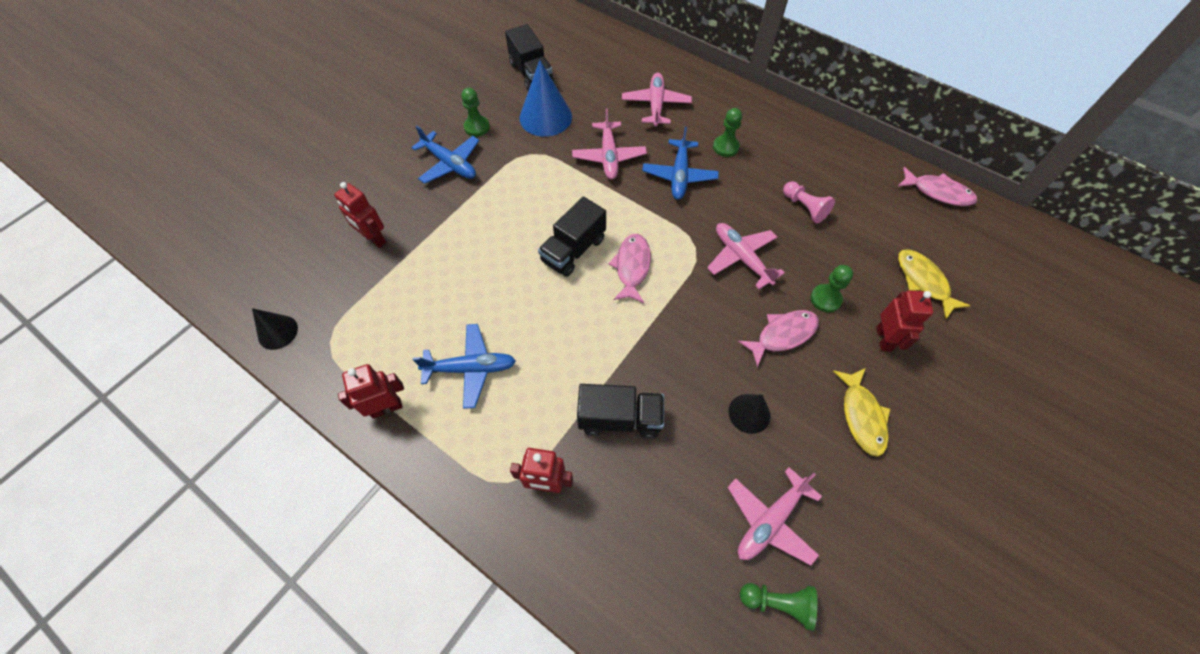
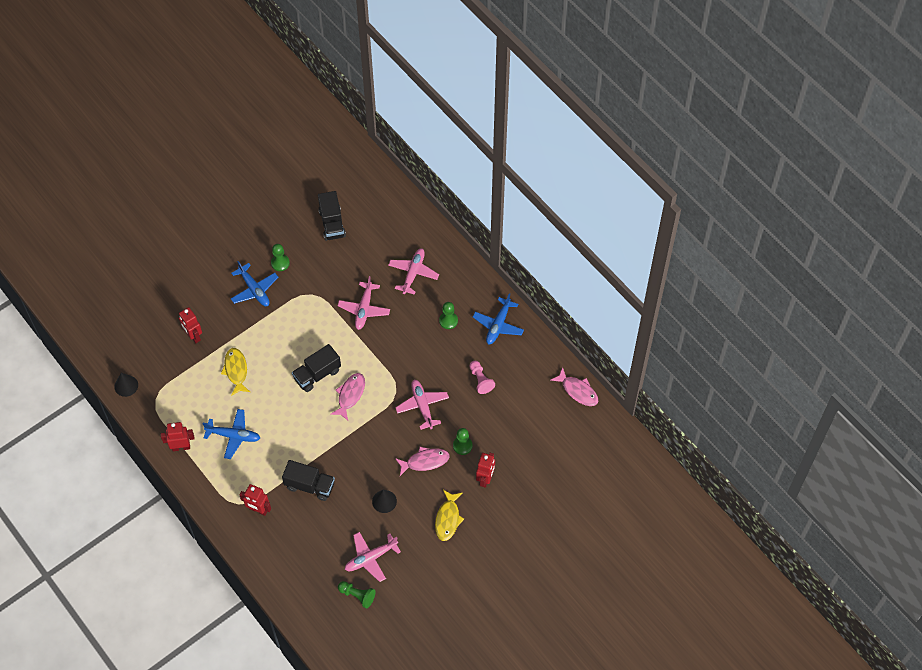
camera: 15 degrees right, 0 degrees up
blue cone [520,60,572,137] -> none
blue plane [642,127,719,200] -> blue plane moved to [473,293,524,344]
yellow fish [898,249,970,319] -> yellow fish moved to [221,348,250,396]

